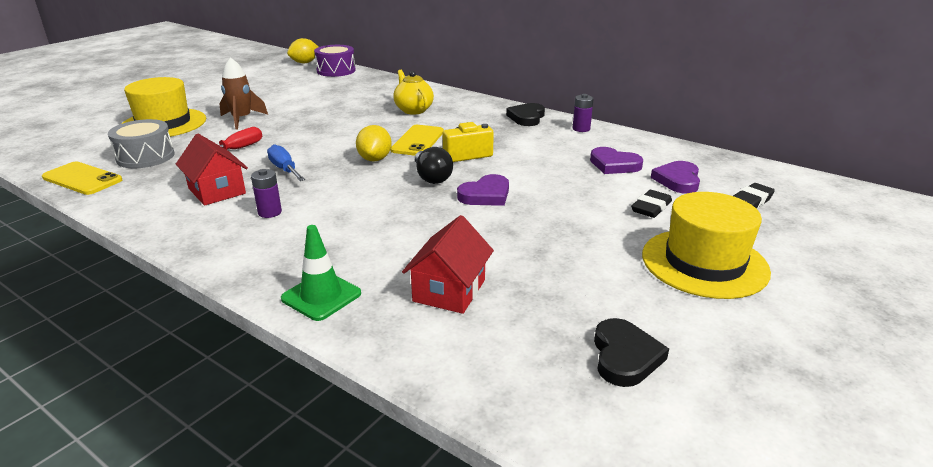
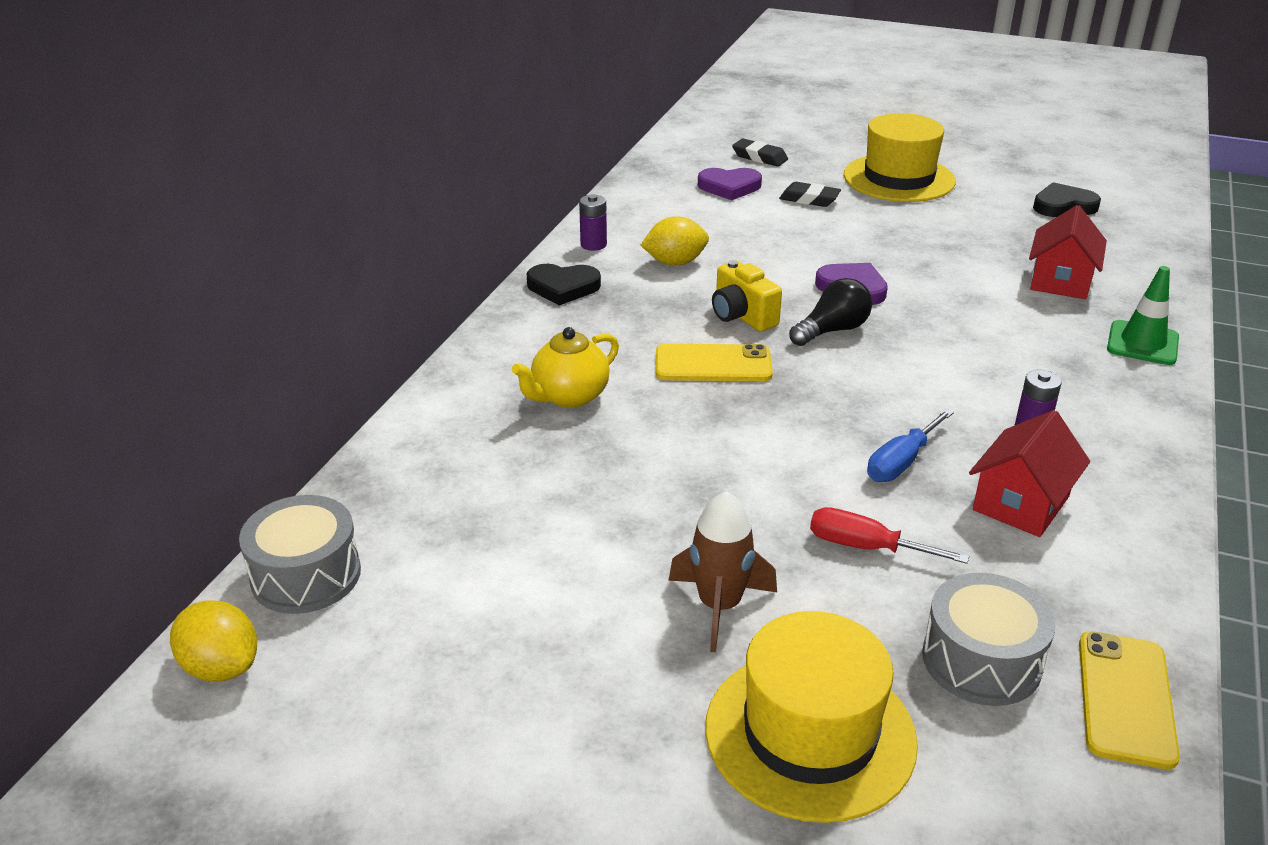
camera: 105 degrees left, 5 degrees up
purple drum [314,45,356,77] -> grey drum [239,495,361,614]
yellow lemon [356,125,392,162] -> yellow lemon moved to [641,216,709,266]
red house [402,215,494,314] -> red house turned 75 degrees counterclockwise [1029,205,1107,299]
purple heart [590,147,643,174] -> none

